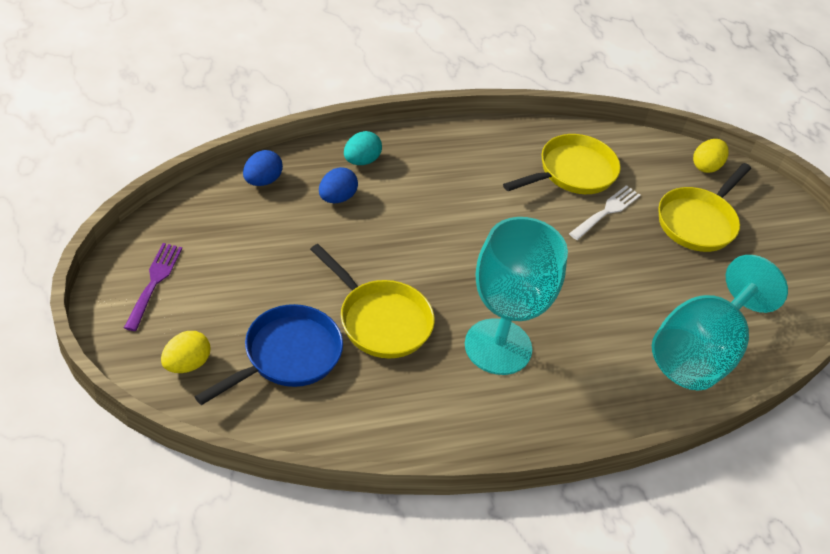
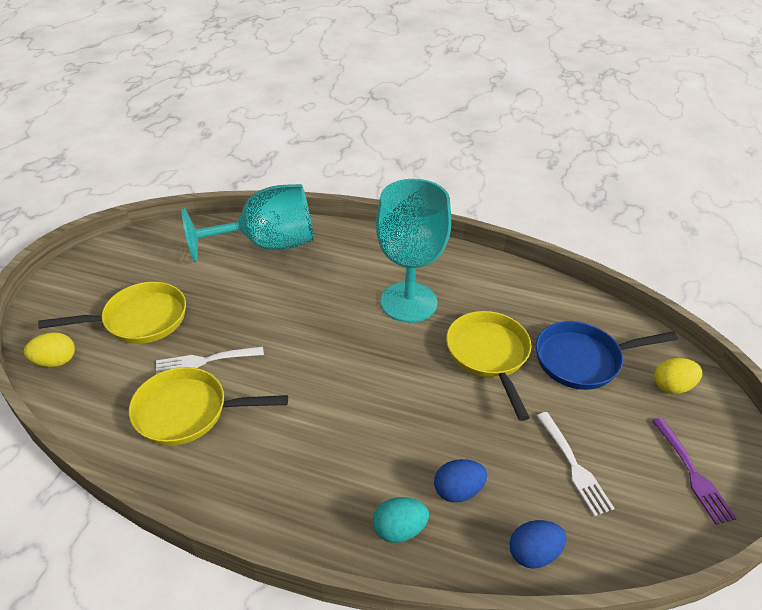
camera: 140 degrees left, 5 degrees down
purple fork [124,243,182,331] -> purple fork turned 60 degrees counterclockwise [652,418,737,525]
none -> white fork [537,412,615,516]

